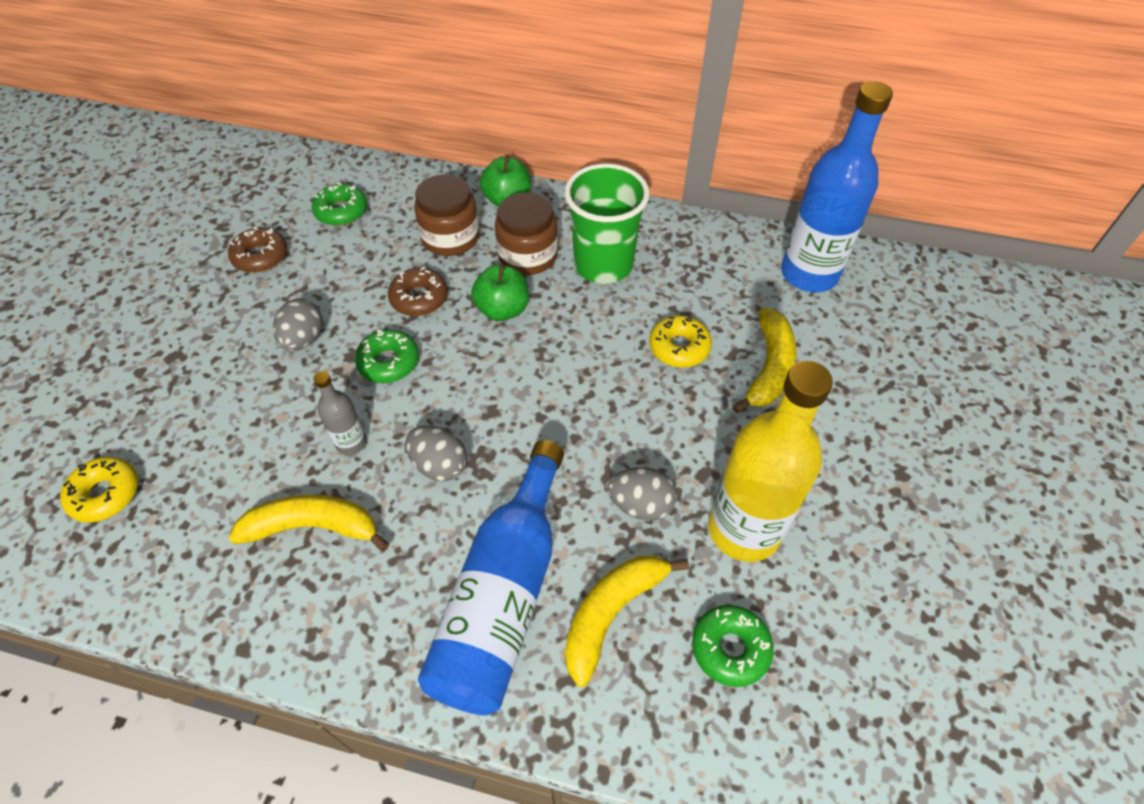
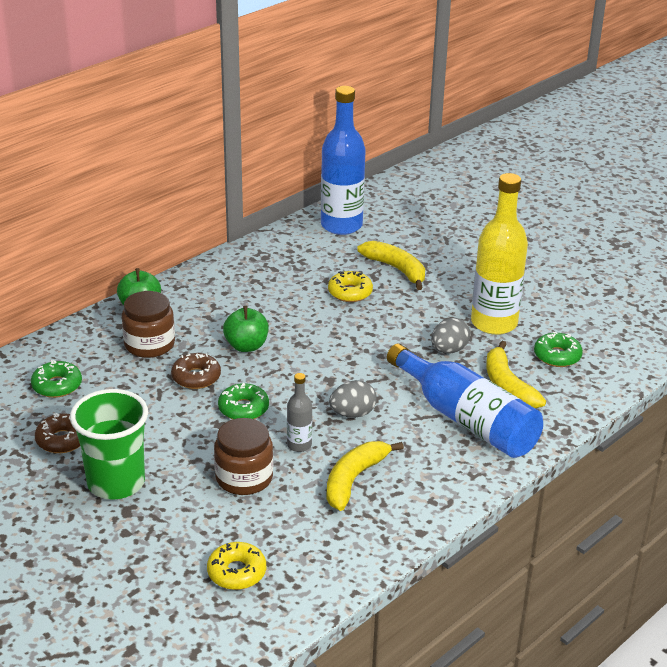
camera: 60 degrees left, 20 degrees down
grey egg [273,299,323,351] -> none
brown jar [495,192,558,275] -> brown jar moved to [214,418,273,495]
green cup [564,163,650,284] -> green cup moved to [70,389,148,500]

